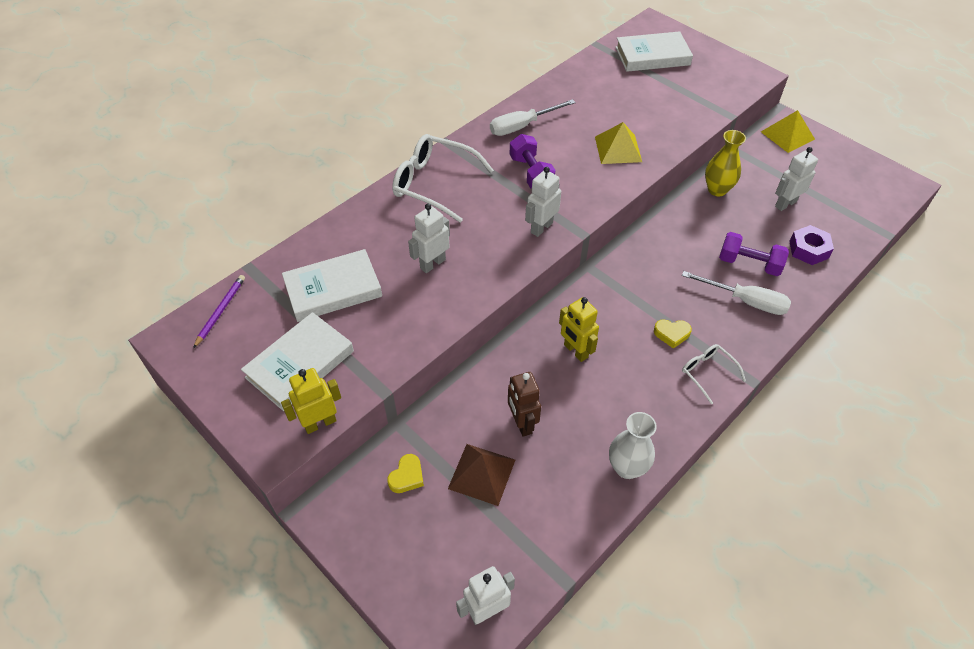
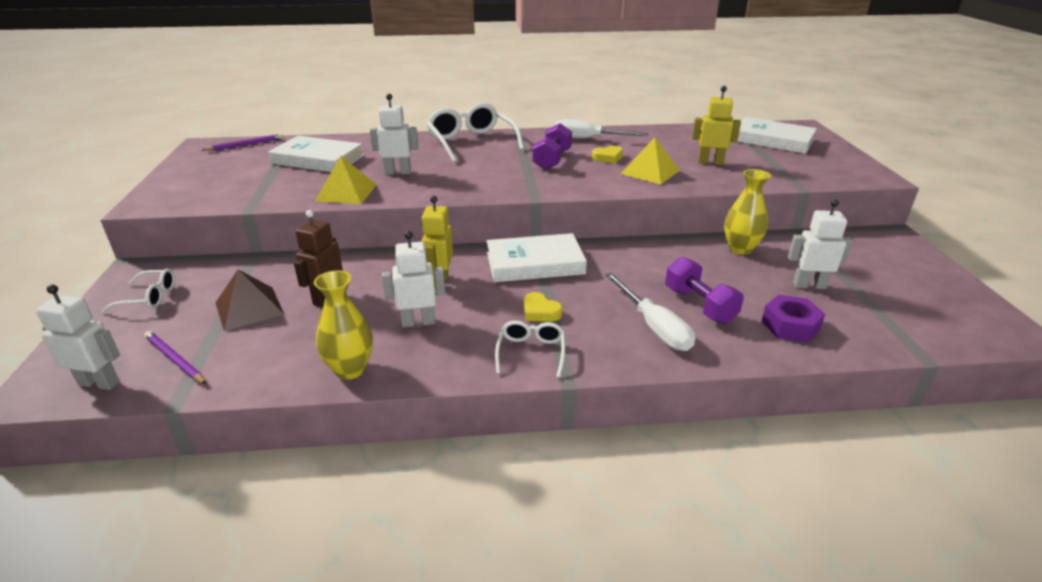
camera: 40 degrees right, 20 degrees down
white book [241,312,354,411] -> white book moved to [487,233,587,282]
yellow robot [281,368,341,434] -> yellow robot moved to [692,86,741,165]
yellow heart [387,454,424,493] -> yellow heart moved to [592,146,623,163]
white robot [525,167,561,237] -> white robot moved to [382,231,445,327]
white vase [609,412,657,479] -> yellow vase [314,270,373,380]
yellow pyramid [761,110,815,153] -> yellow pyramid moved to [315,156,377,204]
none -> white glasses [101,268,175,313]
none -> purple pencil [144,331,206,384]

